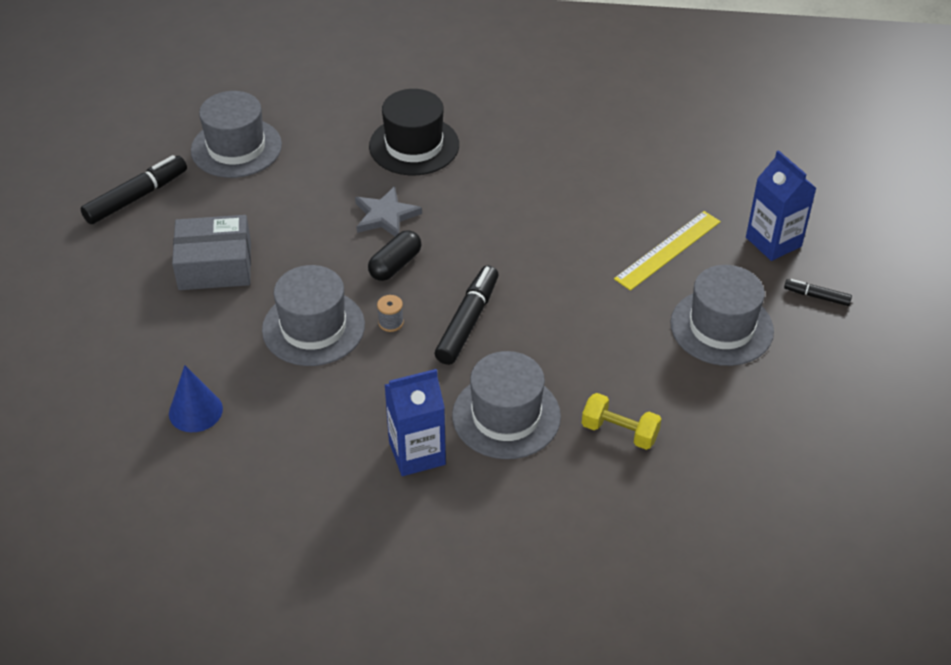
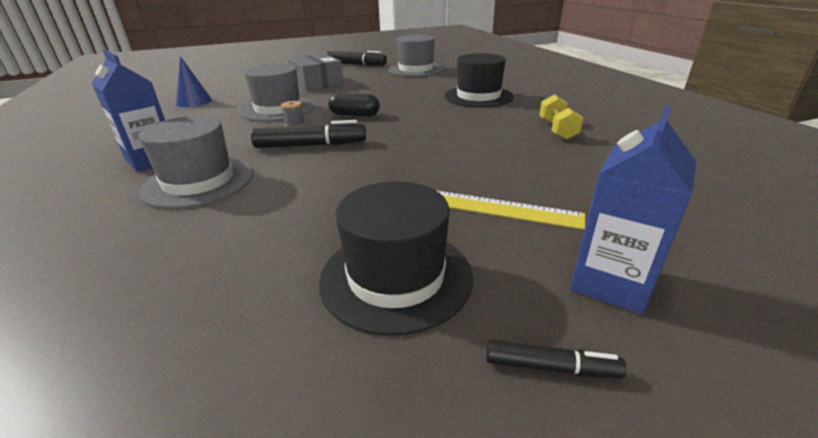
camera: 65 degrees right, 15 degrees down
grey star [355,186,422,236] -> none
yellow dumbbell [582,393,661,450] -> yellow dumbbell moved to [539,94,583,140]
grey hat [670,265,774,366] -> black hat [319,181,473,336]
black marker [784,279,852,306] -> black marker turned 105 degrees clockwise [486,340,627,378]

